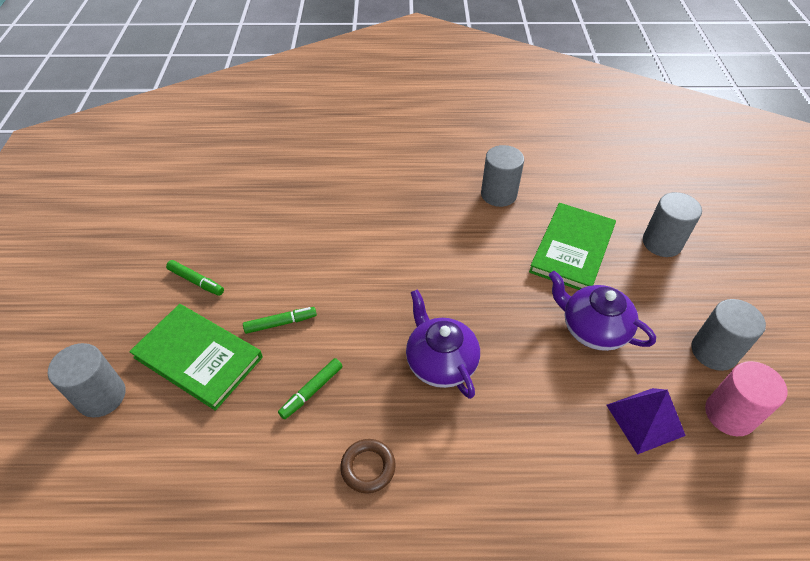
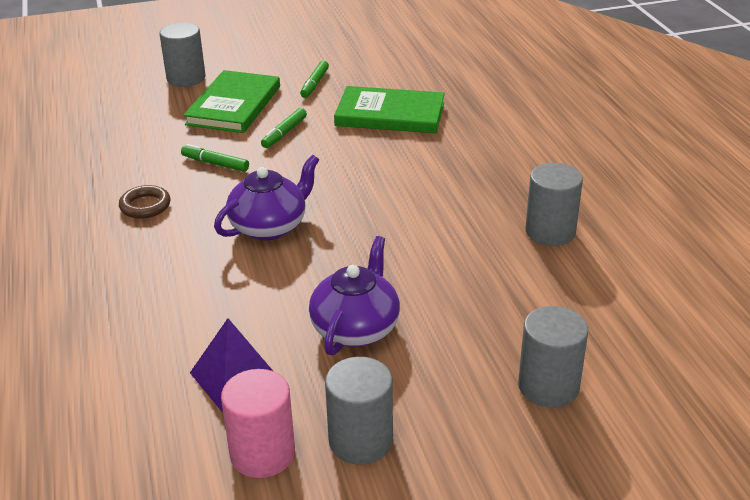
camera: 75 degrees right, 15 degrees down
green marker [243,307,317,334] -> green marker turned 60 degrees clockwise [261,108,307,148]
green book [529,203,616,290] -> green book moved to [334,86,445,133]

